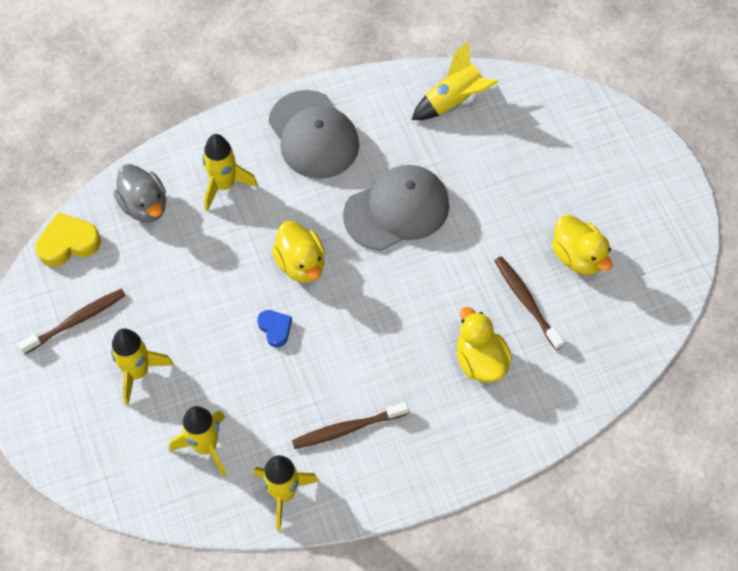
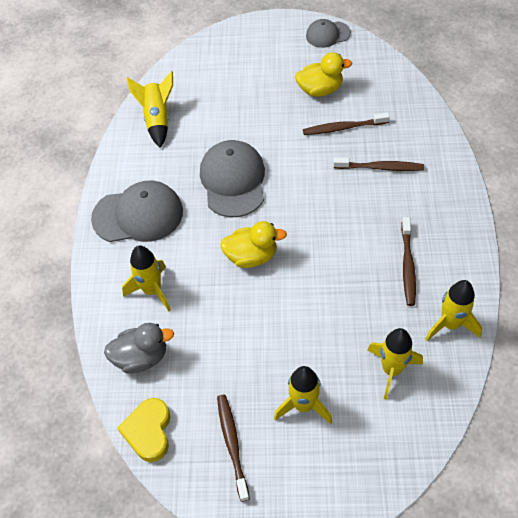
camera: 65 degrees left, 5 degrees down
blue heart [257,310,292,347] -> none
yellow duck [457,307,512,382] -> brown toothbrush [333,157,424,171]
none -> grey cap [306,19,351,48]

